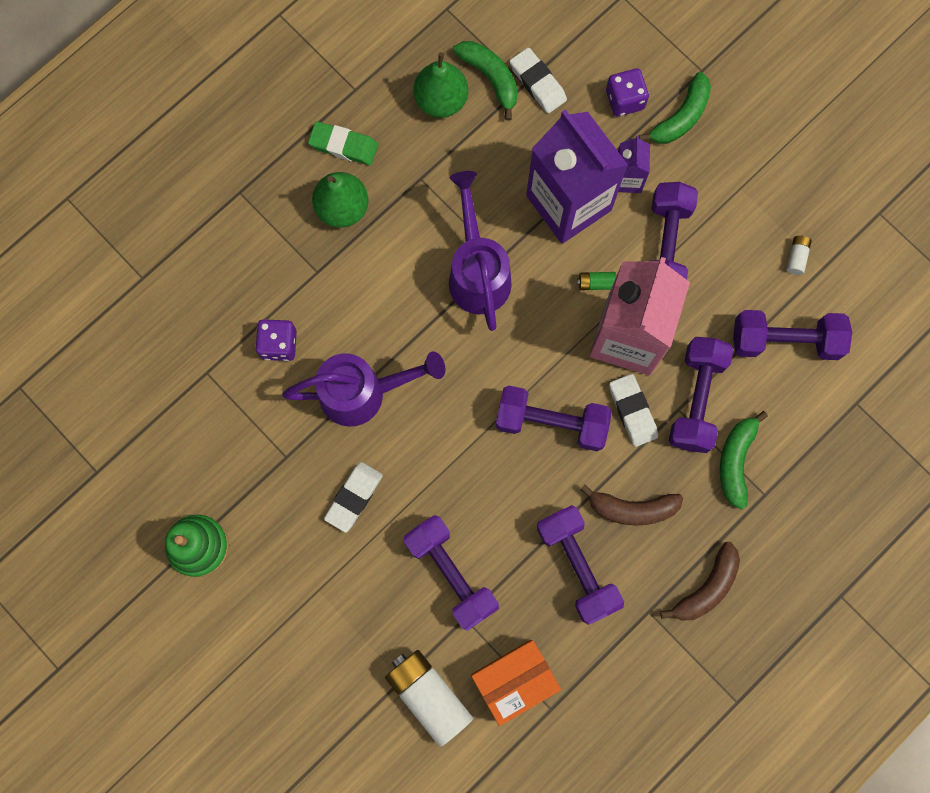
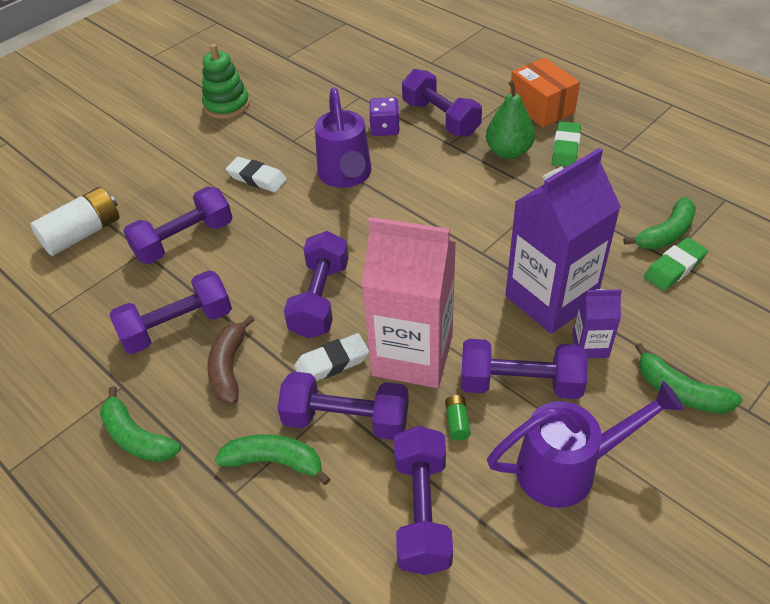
camera: 90 degrees right, 30 degrees down
green pear [413,52,468,118] -> none
purple watering can [449,171,512,331] -> purple watering can moved to [487,381,684,508]
orange box [471,640,561,726] -> orange box moved to [510,58,580,128]
white eraser [510,47,567,113] -> green eraser [644,237,708,291]
green battery [577,272,616,290] -> green battery moved to [445,395,471,441]
purple dice [606,68,649,117] -> none
brown banana [660,542,740,620] -> green banana [100,386,181,462]
white battery [787,235,812,275] -> none
none -> purple dumbbell [402,69,482,137]

